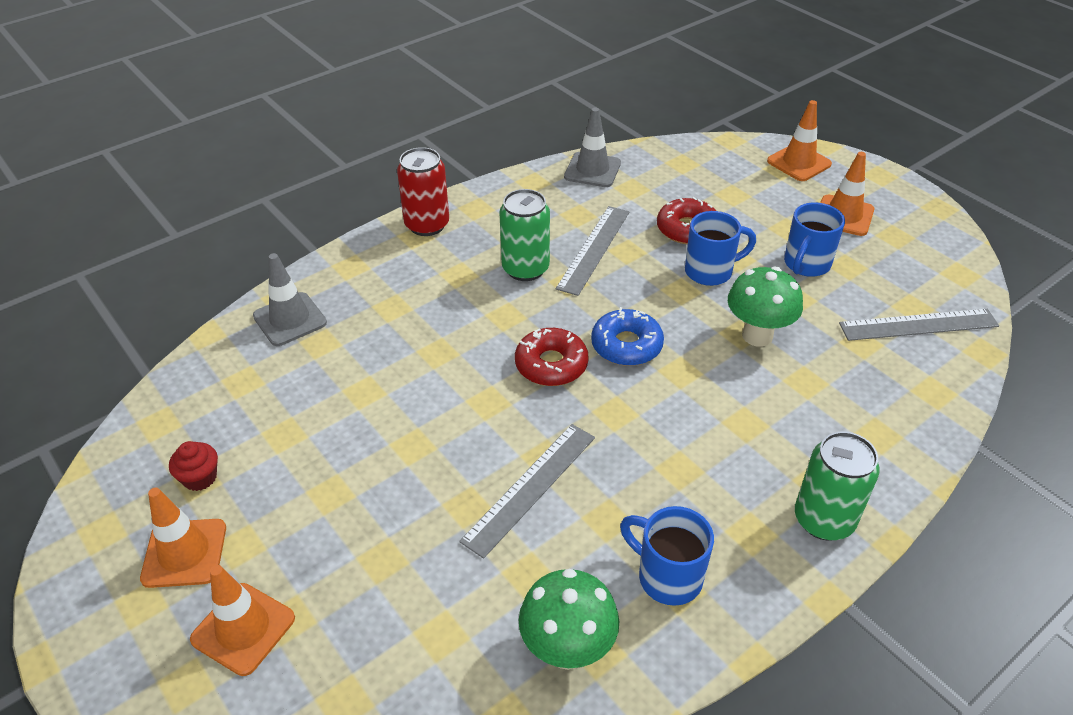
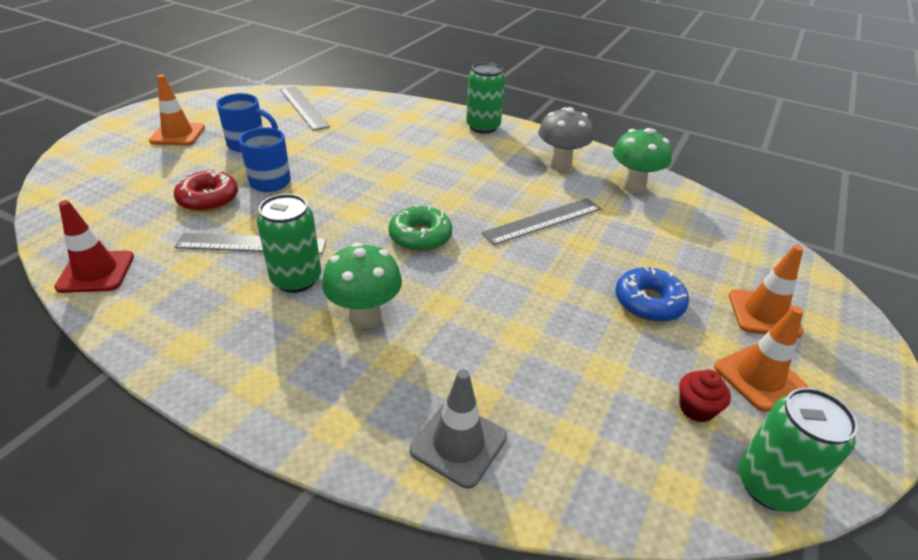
camera: 115 degrees left, 5 degrees down
red can [397,147,449,236] -> none
grey ruler [459,424,595,559] -> grey ruler turned 45 degrees counterclockwise [481,198,601,245]
red donut [515,328,589,386] -> green donut [388,205,452,252]
grey traffic cone [564,107,621,187] -> red traffic cone [54,200,134,293]
blue donut [591,307,664,366] -> blue donut moved to [615,267,689,322]
blue mug [620,506,714,606] -> grey mushroom [538,107,593,171]
green mushroom [728,266,803,347] -> green mushroom moved to [322,242,402,329]
orange traffic cone [767,100,832,181] -> none
none -> green can [738,388,858,512]

